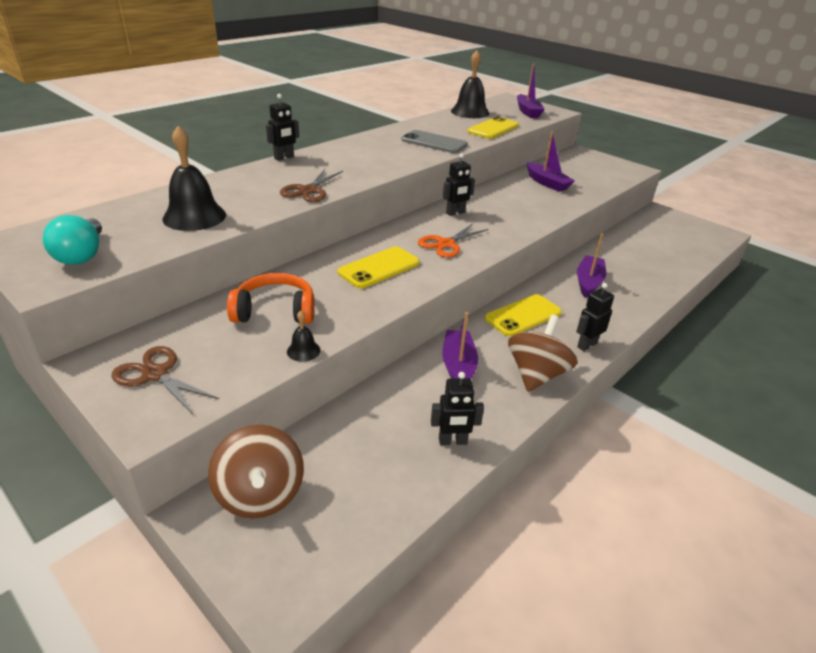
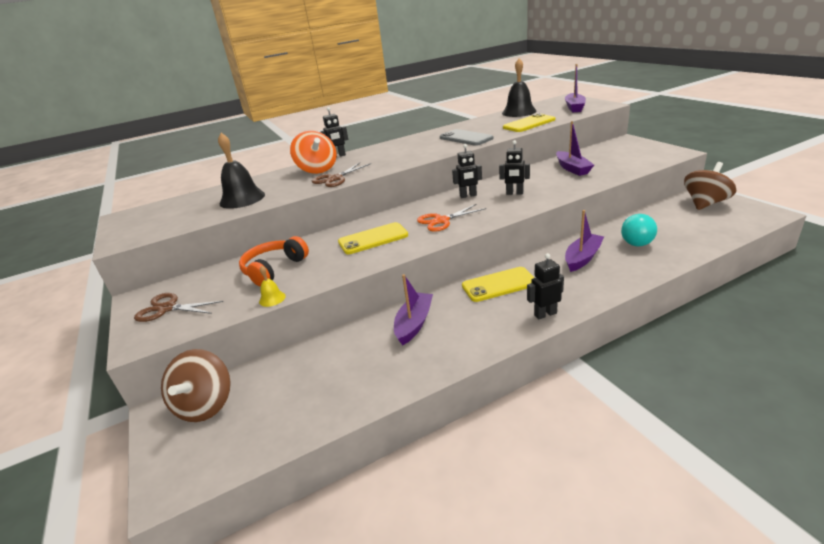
camera: 25 degrees right, 5 degrees down
turquoise light bulb [42,215,102,265] -> turquoise light bulb moved to [621,214,657,247]
brown scissors [111,346,219,414] -> brown scissors turned 45 degrees counterclockwise [134,293,223,322]
orange headphones [227,273,315,324] -> orange headphones turned 75 degrees counterclockwise [239,236,309,287]
black bell [287,310,320,362] -> yellow bell [259,266,285,307]
black robot [431,372,484,445] -> black robot moved to [499,140,530,195]
brown spinning top [508,315,578,392] -> brown spinning top moved to [684,162,736,210]
none -> orange spinning top [290,131,337,174]

